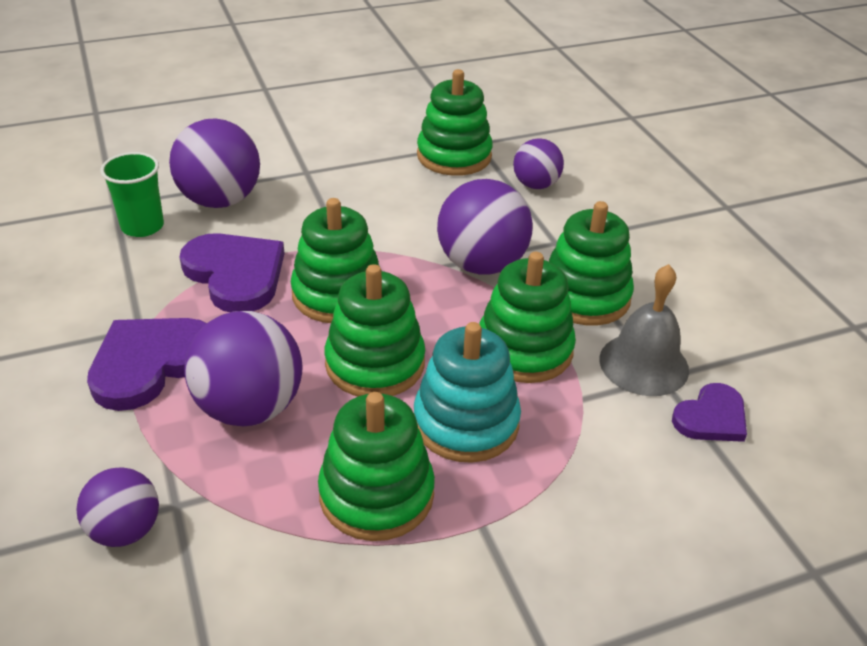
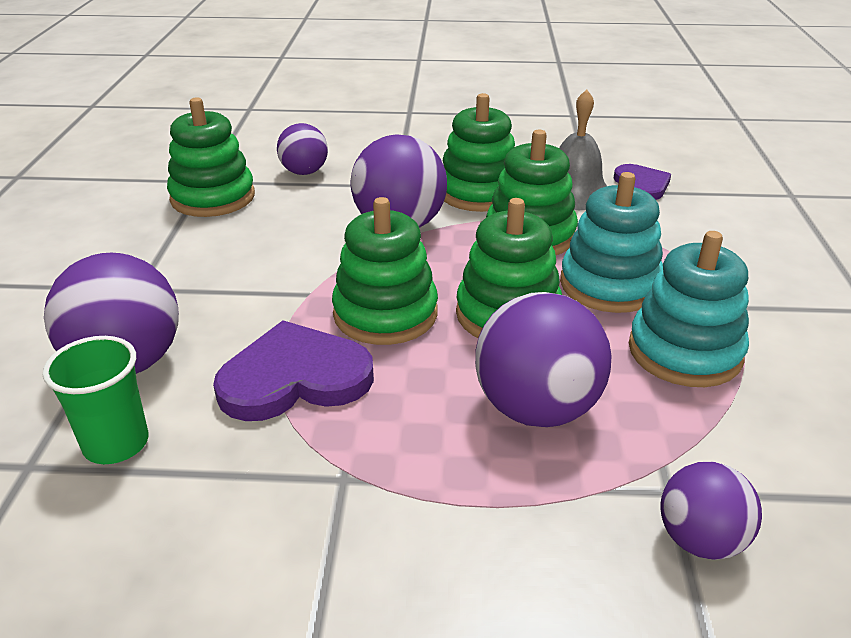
camera: 65 degrees left, 5 degrees down
purple heart [87,318,207,411] -> none
green stacking toy [318,392,435,541] -> turquoise stacking toy [629,231,749,387]

